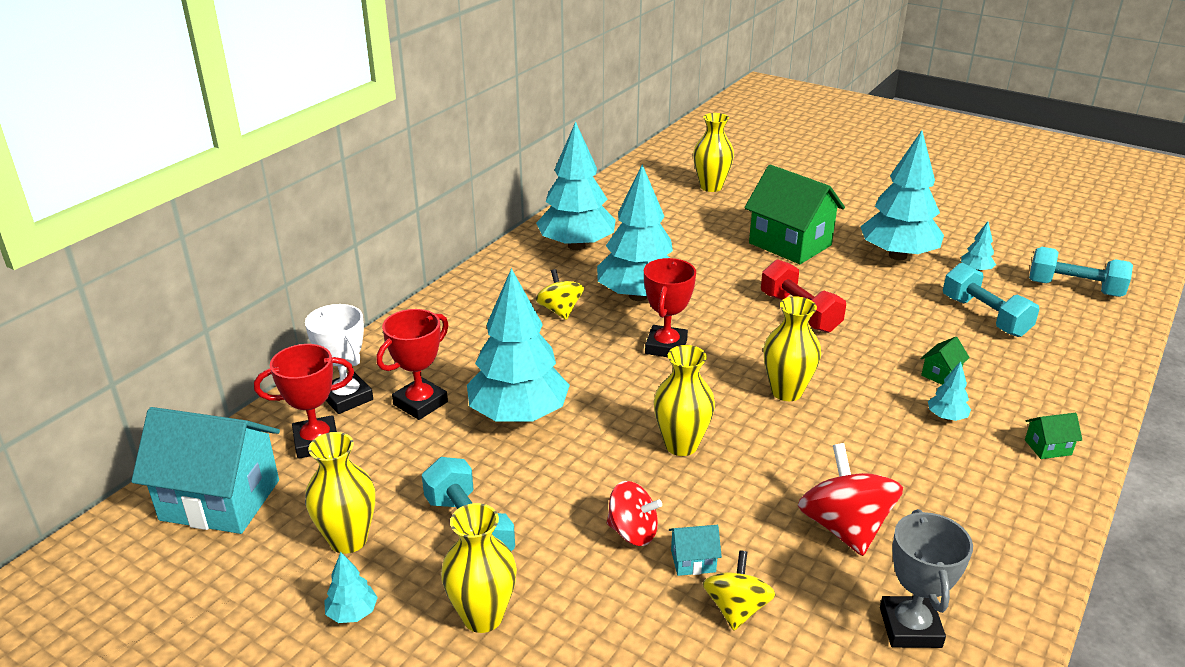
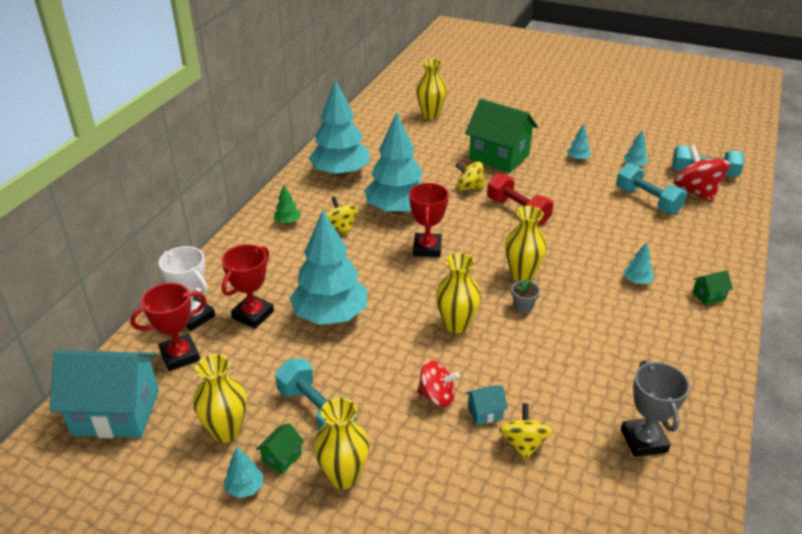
camera: 10 degrees left, 5 degrees up
red spinning top [798,443,903,556] -> red spinning top moved to [673,145,730,202]
turquoise tree [860,130,944,260] -> turquoise tree [567,124,591,161], size x0.41
green house [920,337,970,385] -> green house moved to [256,423,304,474]
none -> green tree [274,185,301,224]
none -> yellow spinning top [455,162,484,190]
none -> grey flower pot [511,279,540,313]

